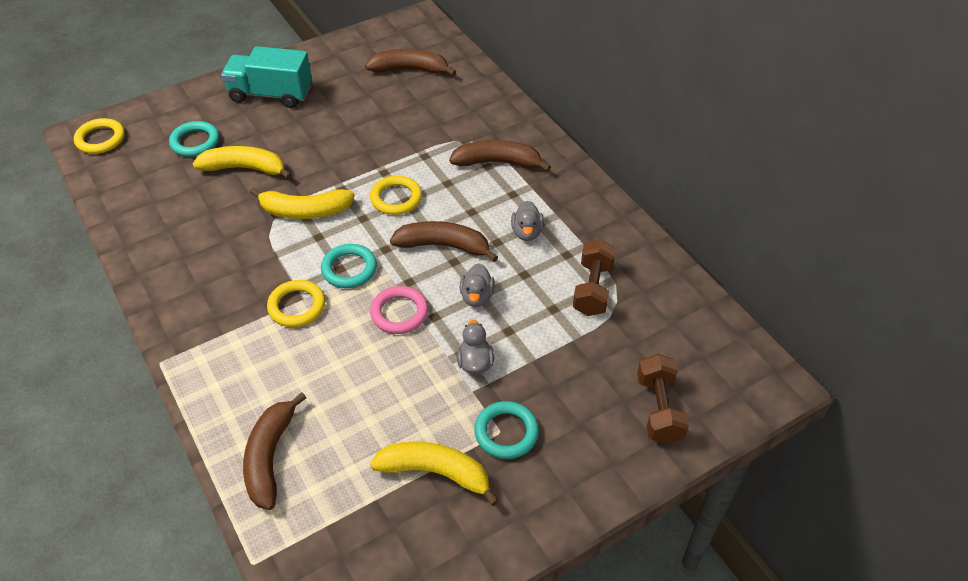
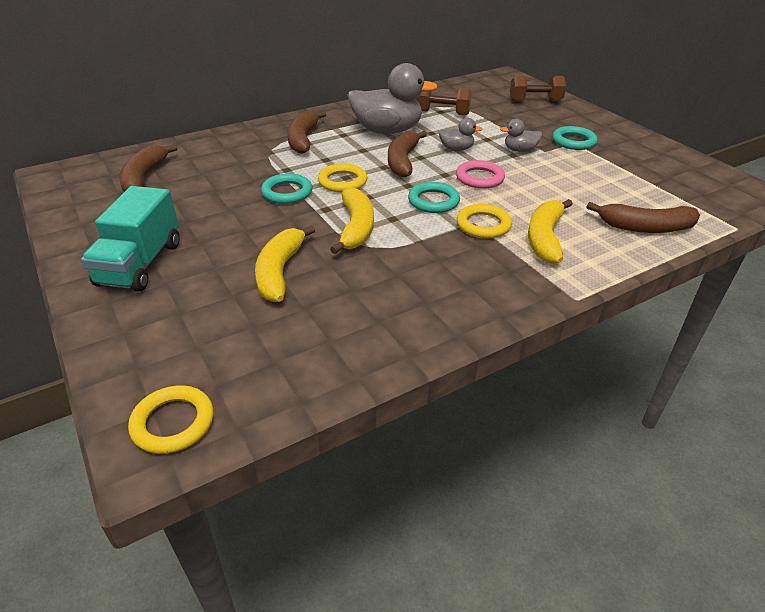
camera: 90 degrees left, 10 degrees down
turquoise ring [169,121,219,157] -> turquoise ring moved to [261,173,312,204]
yellow banana [370,442,499,506] -> yellow banana moved to [528,199,573,264]
grey duck [511,201,544,241] -> grey duck [347,63,438,134], size x2.13

